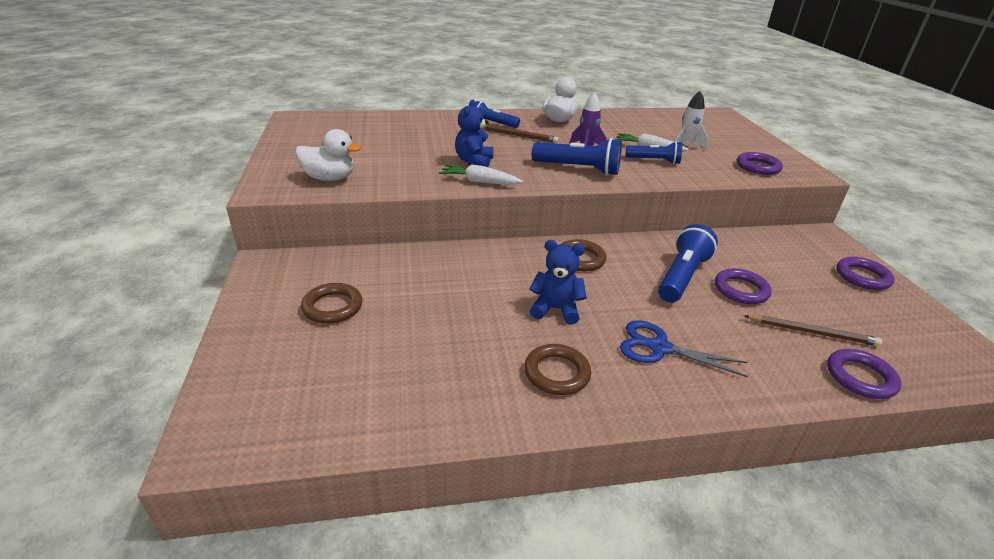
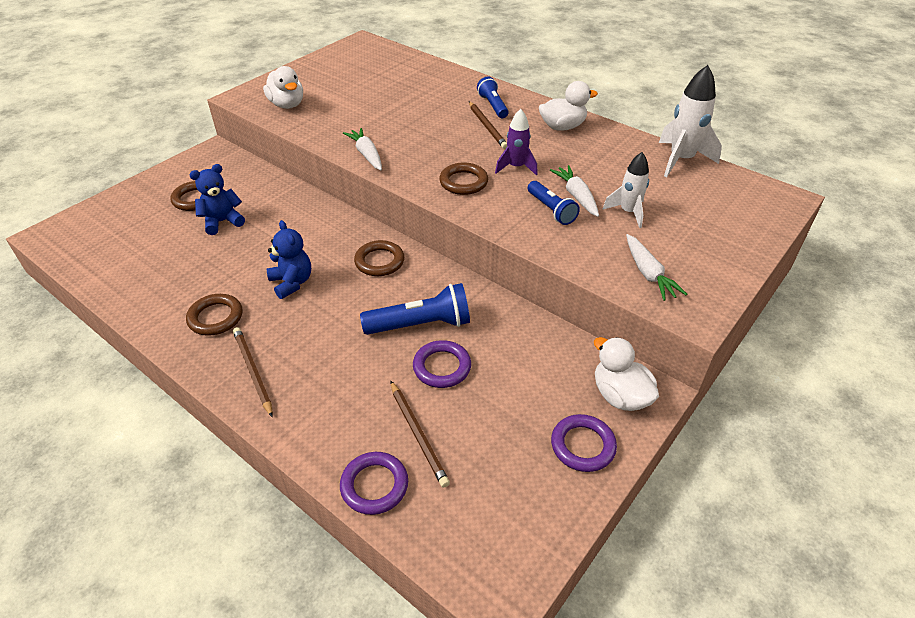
camera: 50 degrees right, 10 degrees up
blue teddy bear [455,100,493,167] -> blue teddy bear moved to [189,164,245,235]
blue flashlight [532,138,622,176] -> brown ring [439,163,488,195]
blue scissors [620,320,748,377] -> none
purple ring [737,152,783,175] -> white carrot [626,234,687,301]
none -> brown pencil [233,327,273,417]
none -> white duck [594,337,659,411]
none -> white rocket [659,65,722,177]

